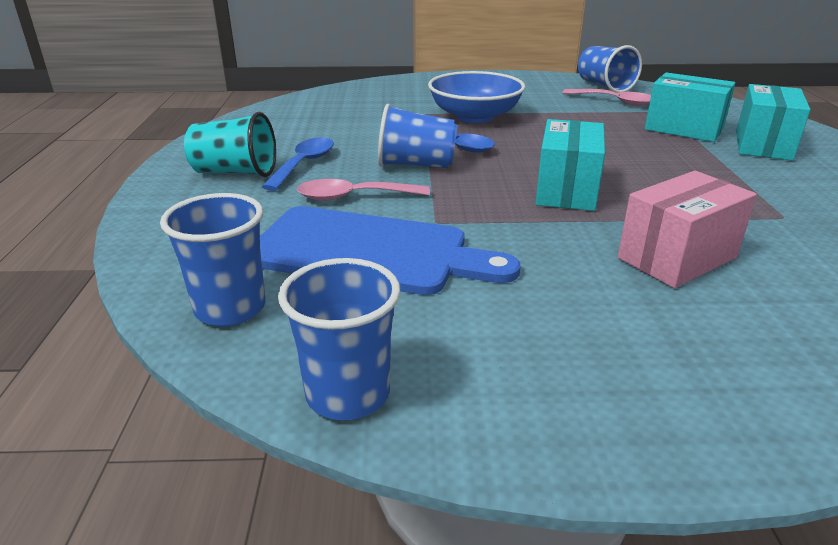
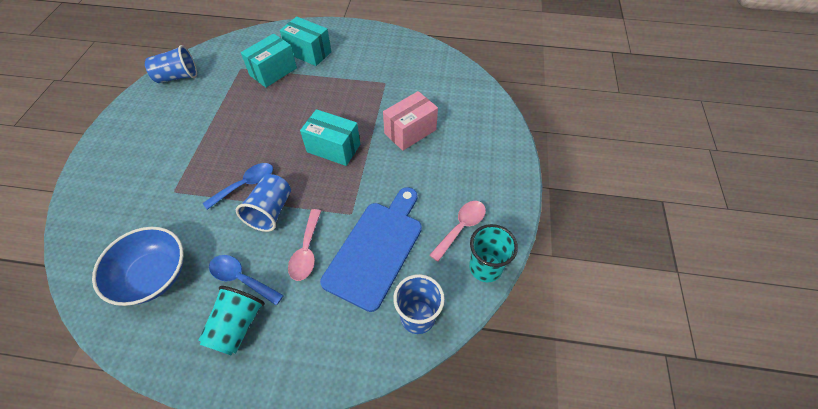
camera: 80 degrees left, 25 degrees up
blue cup [278,258,400,420] -> turquoise cup [469,224,518,282]
blue bowl [428,71,525,123] -> blue bowl moved to [92,227,184,306]
pink spoon [562,89,651,106] -> pink spoon moved to [430,201,486,262]
pink box [618,171,757,288] -> pink box turned 75 degrees clockwise [383,91,438,151]

